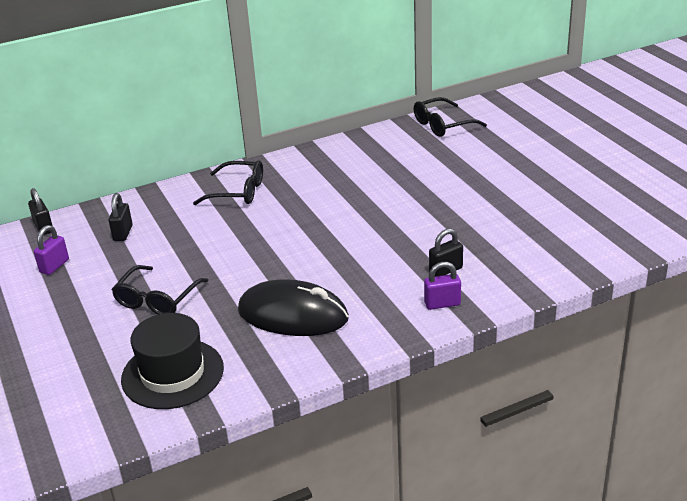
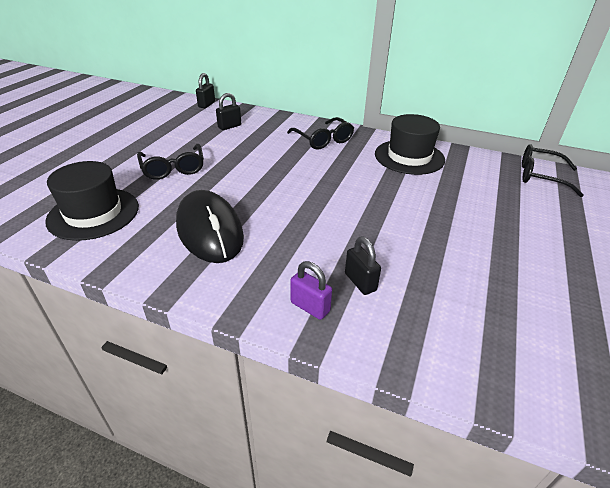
camera: 45 degrees right, 5 degrees up
purple padlock [34,225,69,275] -> none
black glasses [112,265,208,314] -> black glasses turned 90 degrees counterclockwise [137,144,204,180]
black padlock [429,229,463,277] -> black padlock turned 45 degrees clockwise [345,237,381,295]
none -> black hat [375,114,445,175]

